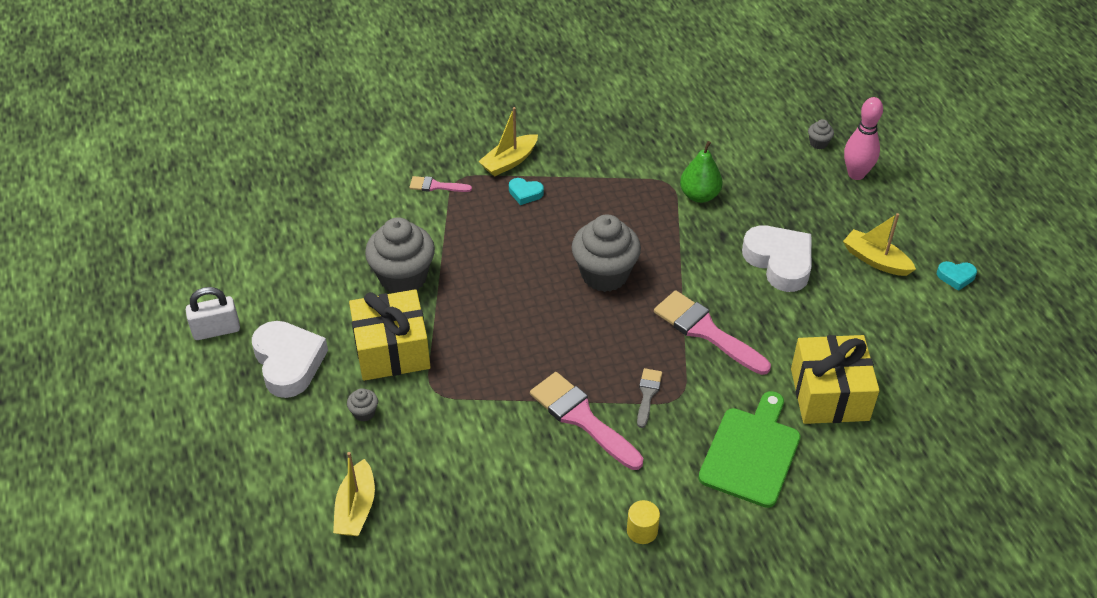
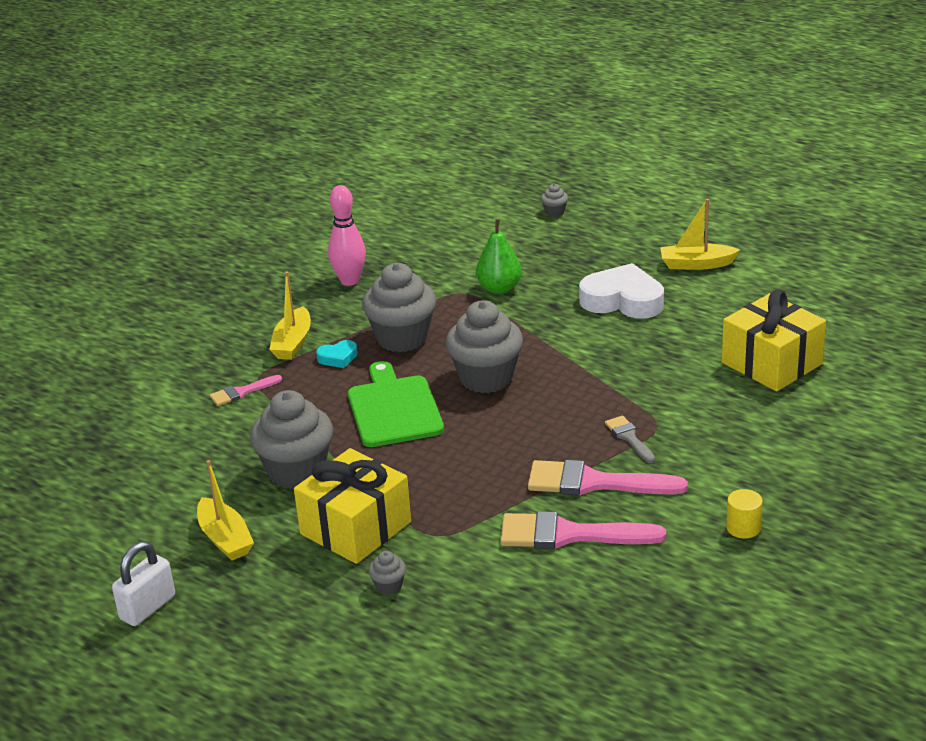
camera: 35 degrees left, 15 degrees down
white heart [252,321,328,398] -> none
yellow boat [333,452,375,536] -> yellow boat moved to [197,460,254,560]
pink brush [654,290,771,375] -> pink brush moved to [500,511,666,549]
green cutting board [698,391,801,508] -> green cutting board moved to [348,361,444,447]
pink bowling pin [844,97,883,180] -> pink bowling pin moved to [328,185,366,286]
turquoise heart [937,261,977,291] -> none
none -> grey cupcake [362,263,436,352]

